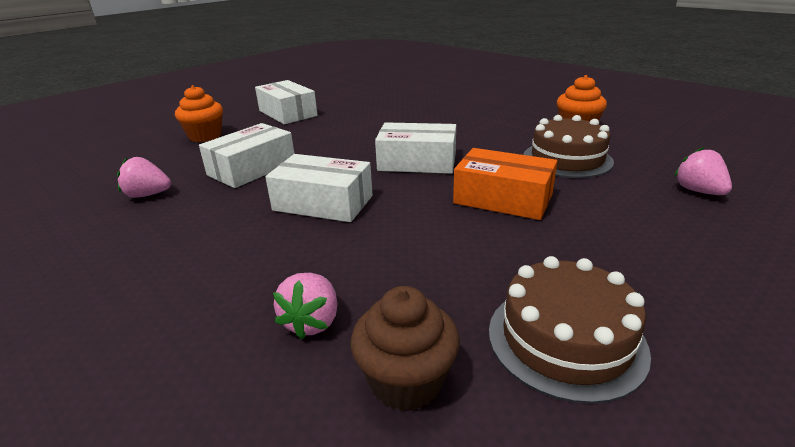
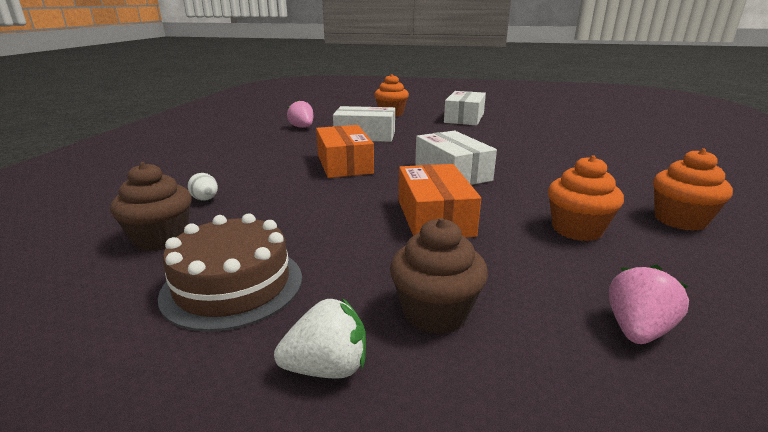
camera: 55 degrees right, 5 degrees down
white box [265,154,373,222] -> orange box [316,125,374,178]
pink strawberry [273,273,338,339] -> white egg [188,173,218,201]
brown cake [523,115,614,178] -> orange cupcake [548,155,624,241]
none -> white strawberry [274,298,366,379]
none -> brown cupcake [390,218,488,334]

